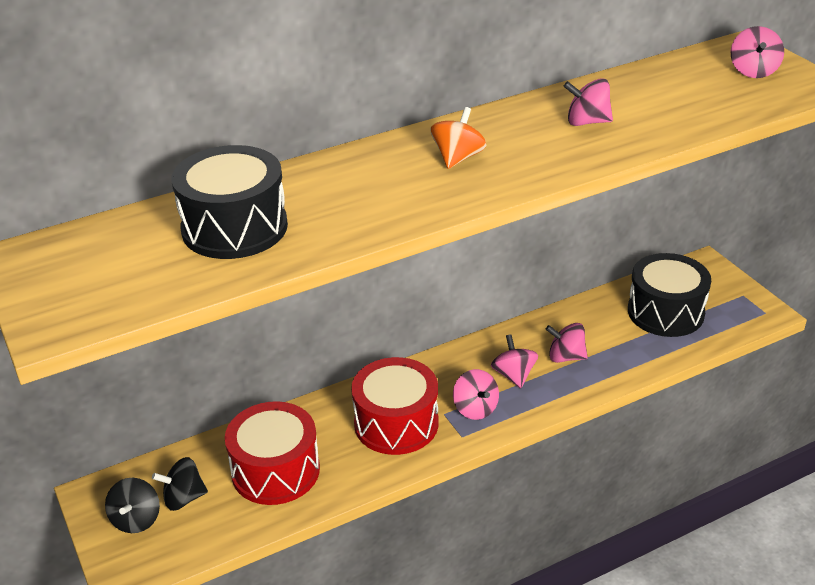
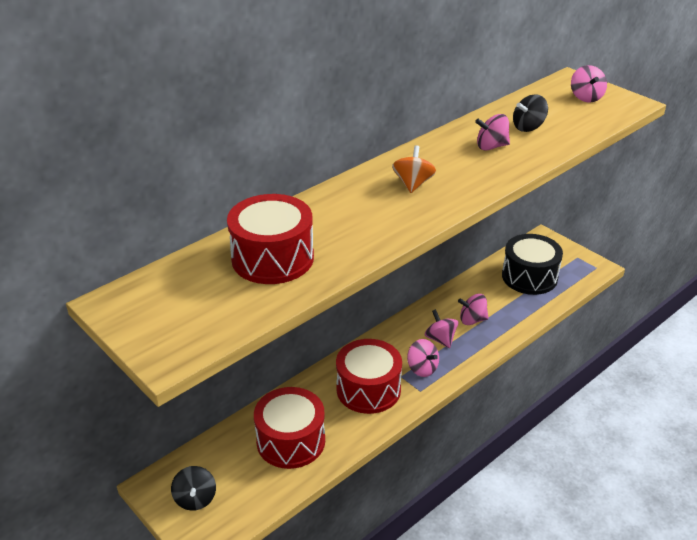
camera: 15 degrees left, 0 degrees up
black spinning top [152,457,208,511] -> black spinning top moved to [513,94,548,132]
black drum [171,145,288,259] -> red drum [227,194,314,284]

